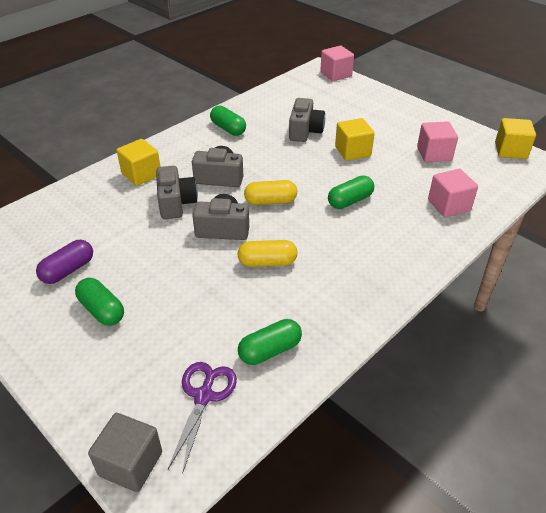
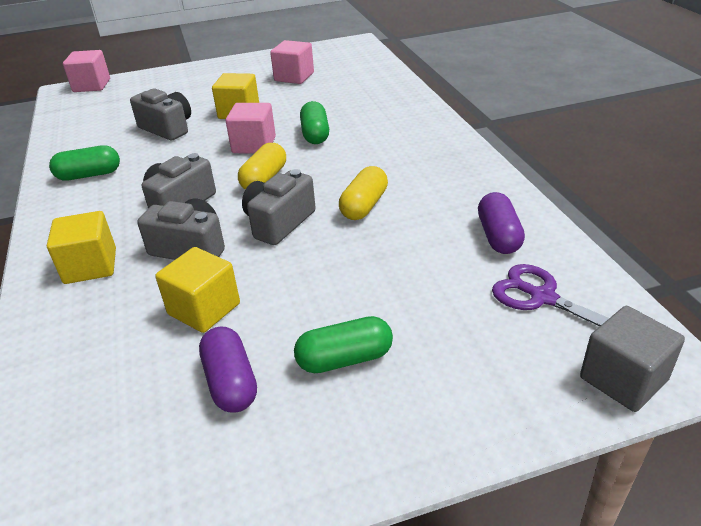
camera: 60 degrees left, 5 degrees down
green capsule [238,319,302,365] -> purple capsule [478,192,525,254]
pink cube [428,169,478,217] -> pink cube moved to [226,103,276,154]
yellow cube [495,118,536,159] -> yellow cube moved to [155,247,240,333]

